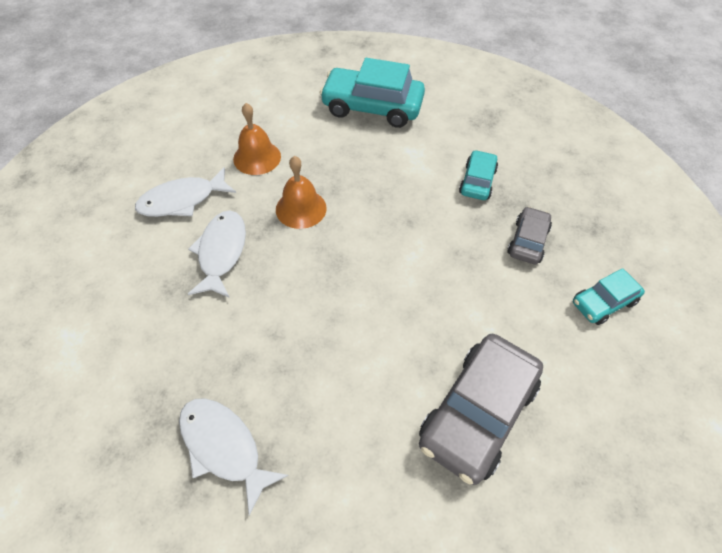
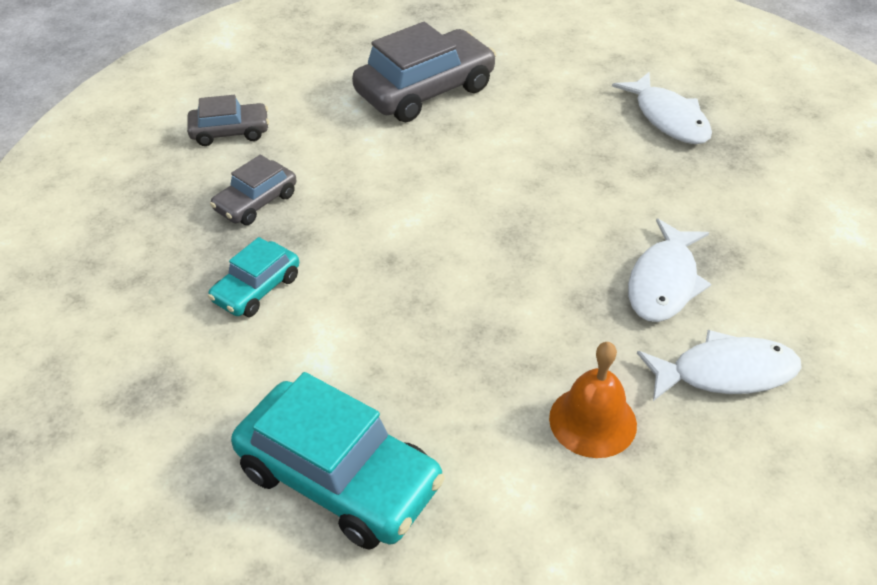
camera: 160 degrees left, 10 degrees down
orange bell [276,156,327,229] -> none
turquoise car [573,268,645,325] -> grey car [187,95,269,146]

